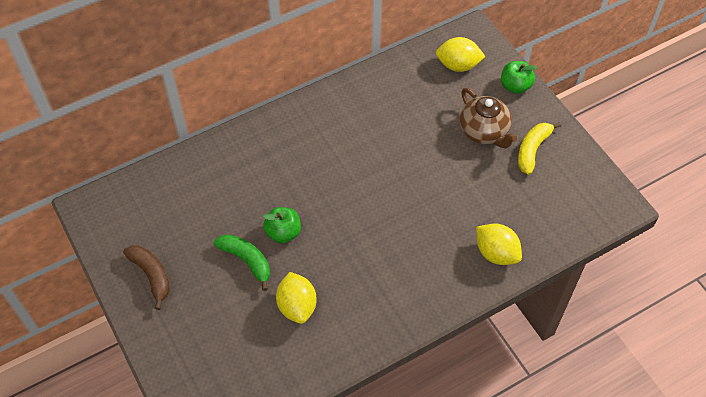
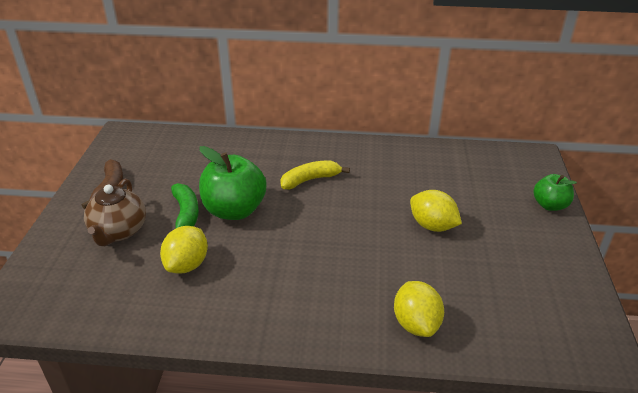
camera: 35 degrees right, 20 degrees down
green apple [263,207,301,244] -> green apple [199,146,266,220], size x1.72
yellow lemon [436,37,486,72] -> yellow lemon moved to [410,190,462,232]
brown teapot [460,88,517,148] -> brown teapot moved to [84,179,146,246]
yellow banana [518,122,561,175] -> yellow banana moved to [280,160,350,189]

